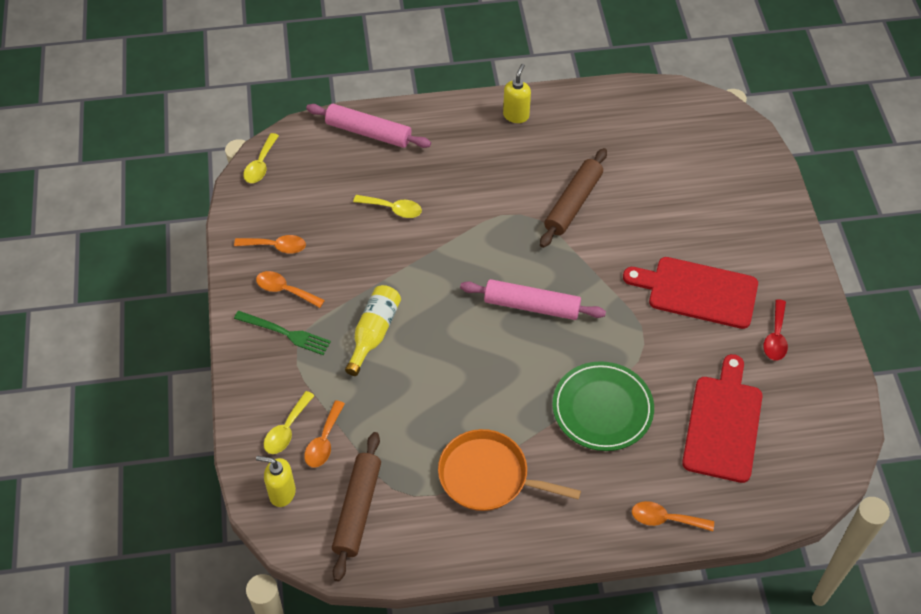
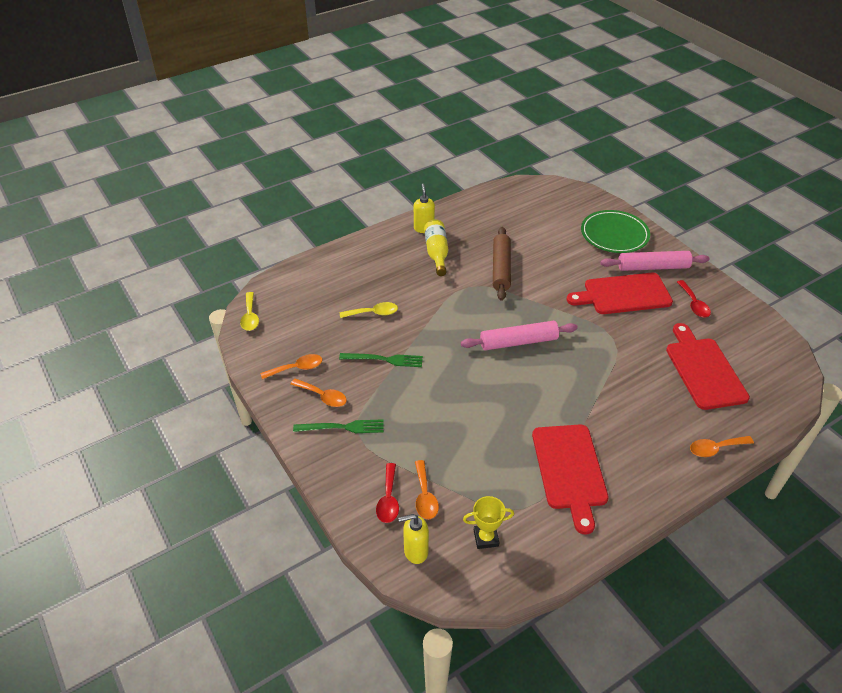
camera: 25 degrees left, 10 degrees down
orange spoon [256,271,325,308] -> orange spoon turned 150 degrees counterclockwise [290,378,347,407]
yellow spoon [264,391,315,454] -> red spoon [376,463,399,523]
pink rolling pin [306,104,431,148] -> pink rolling pin moved to [600,251,709,271]
brown rolling pin [332,432,381,581] -> yellow trophy [463,496,514,549]
yellow bottle [345,285,401,376] -> yellow bottle moved to [424,219,448,276]
orange pan [438,429,581,511] -> red cutting board [532,424,609,535]
green plate [552,361,654,451] -> green plate moved to [581,210,650,253]
none -> green fork [339,353,423,367]

